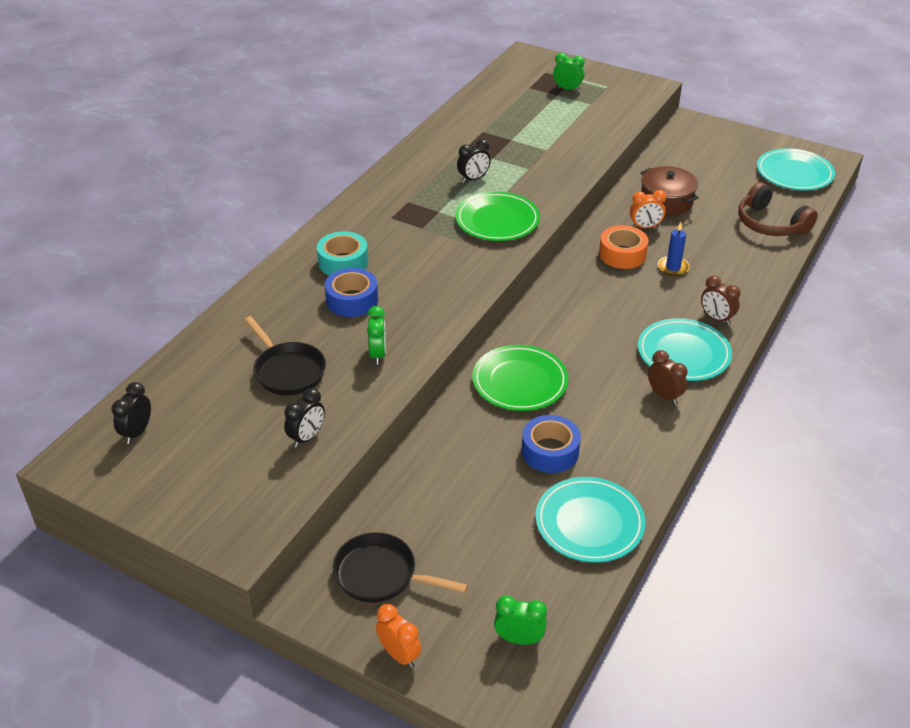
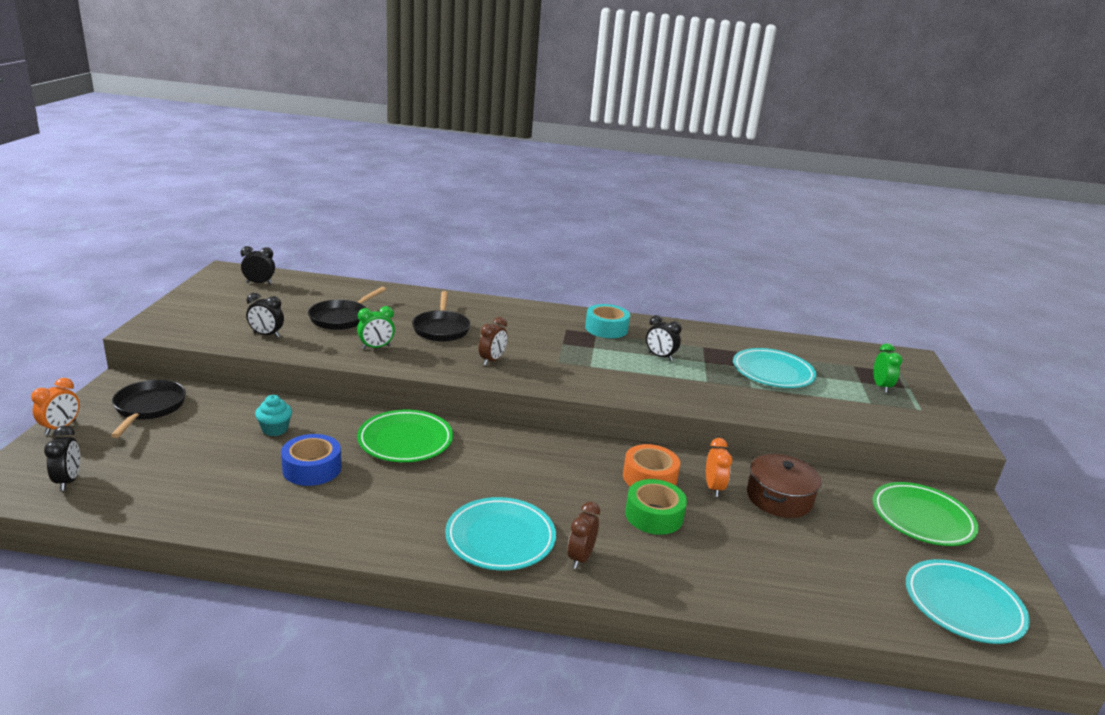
camera: 65 degrees right, 15 degrees down
turquoise tape [317,231,368,276] -> turquoise tape moved to [585,304,630,338]
blue tape [325,268,378,317] -> black pan [412,291,471,342]
green plate [455,192,540,241] -> green plate moved to [873,482,979,546]
green clock [494,596,547,645] -> black clock [44,426,80,491]
turquoise plate [536,477,645,563] -> turquoise plate moved to [733,348,816,388]
orange clock [630,190,667,228] -> orange clock turned 150 degrees counterclockwise [706,438,732,497]
brown clock [648,350,688,405] -> brown clock moved to [478,317,508,365]
blue candle [658,222,690,276] -> green tape [625,479,687,535]
brown headphones [738,182,818,236] -> none
none -> turquoise cupcake [255,395,292,436]

